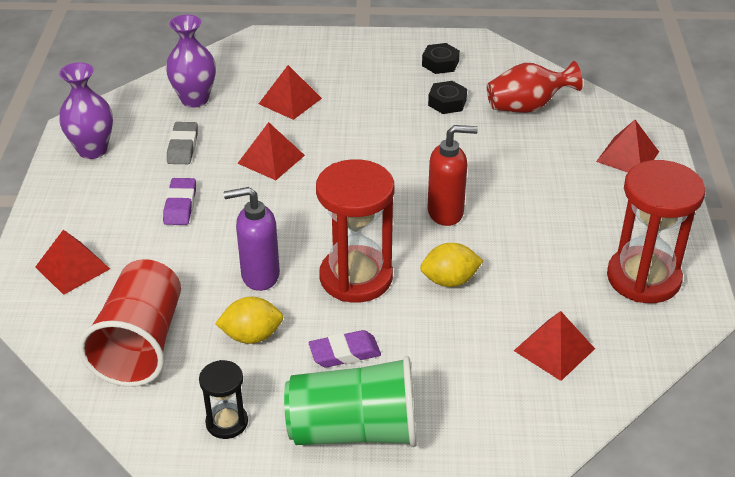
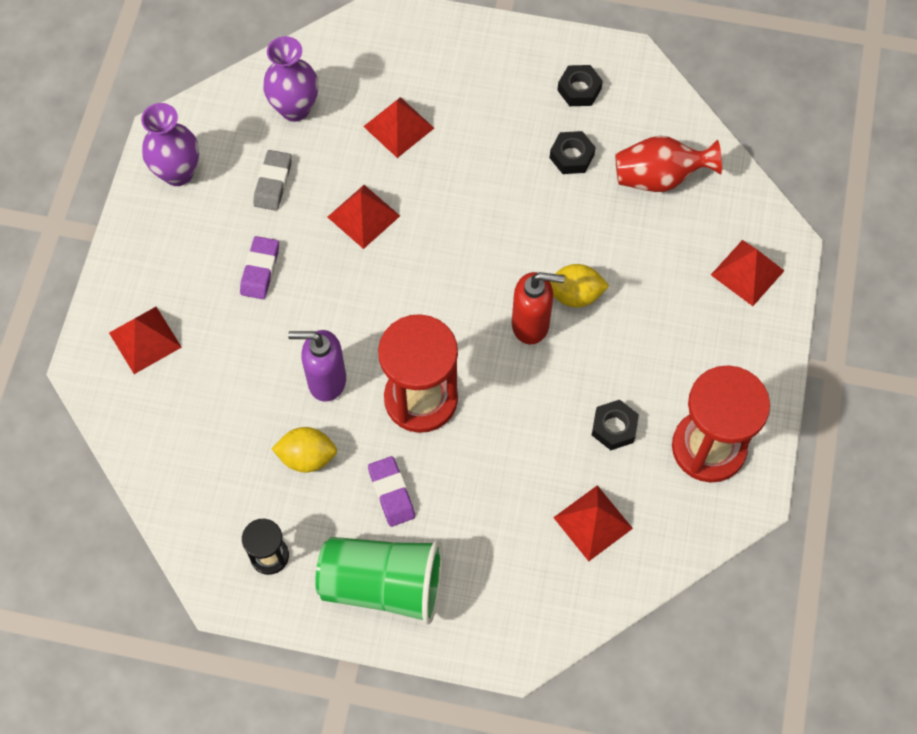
camera: 10 degrees right, 25 degrees up
red cup [78,259,181,387] -> none
purple eraser [309,330,381,368] -> purple eraser turned 75 degrees clockwise [368,456,415,527]
yellow lemon [420,243,483,287] -> yellow lemon moved to [550,264,609,308]
none -> black nut [592,400,639,450]

